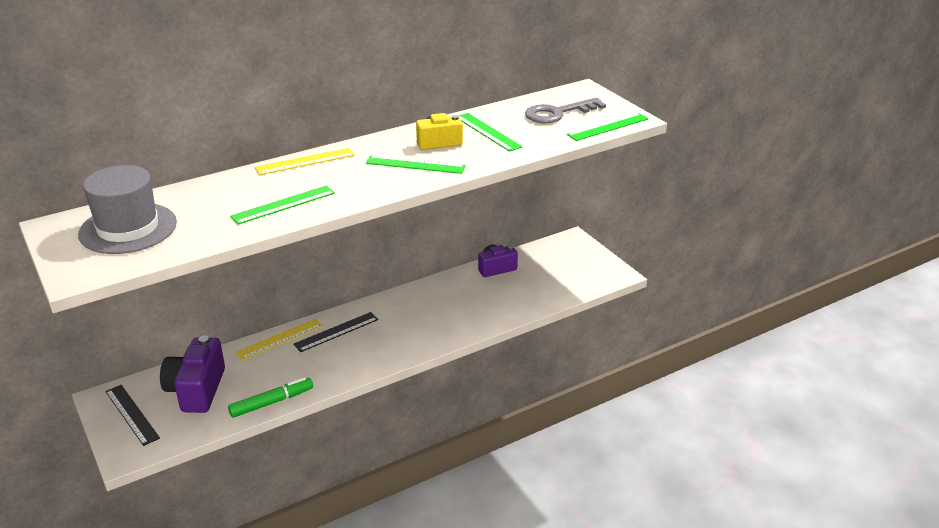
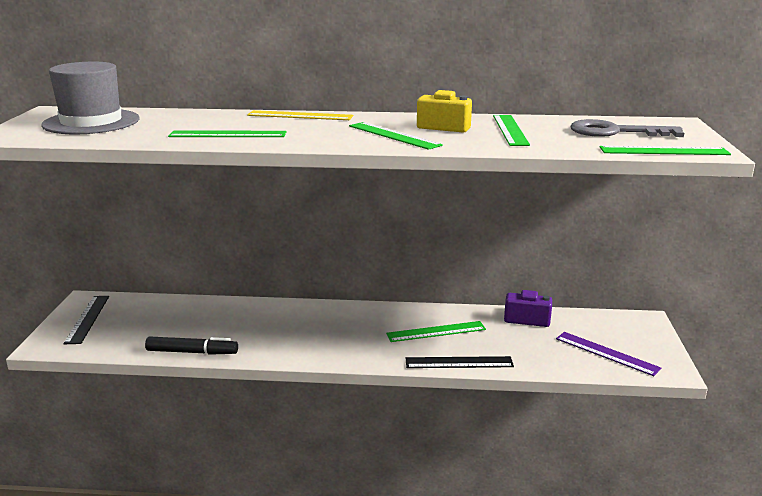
camera: 35 degrees right, 10 degrees down
purple camera [160,335,225,413] -> none
green marker [228,377,313,418] -> black marker [145,336,238,355]
yellow ruler [236,319,323,361] -> none
black ruler [293,312,378,352] -> black ruler moved to [406,356,514,368]
none -> green ruler [386,321,486,342]
none -> purple ruler [556,332,661,376]

